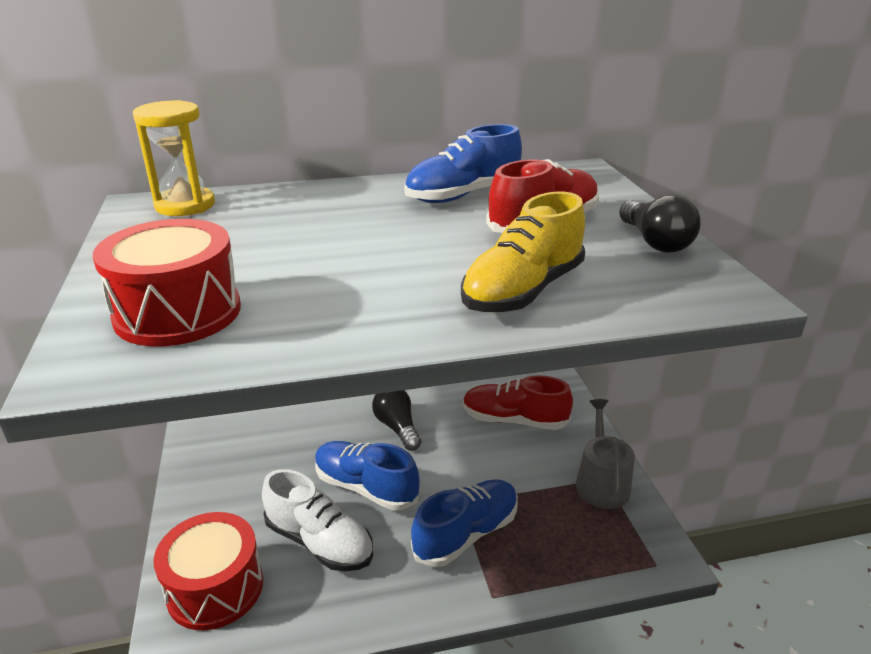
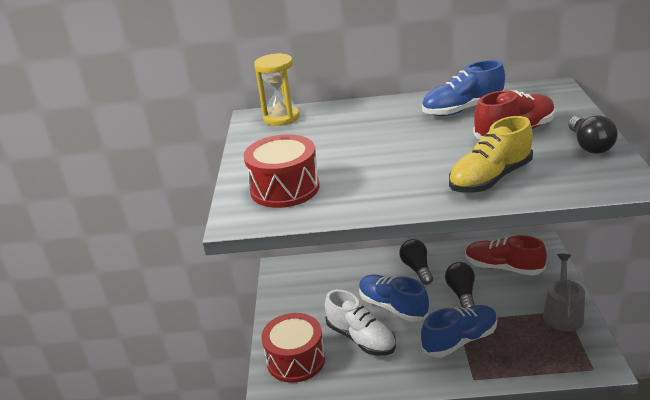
camera: 15 degrees right, 0 degrees up
none -> black light bulb [445,262,475,309]

